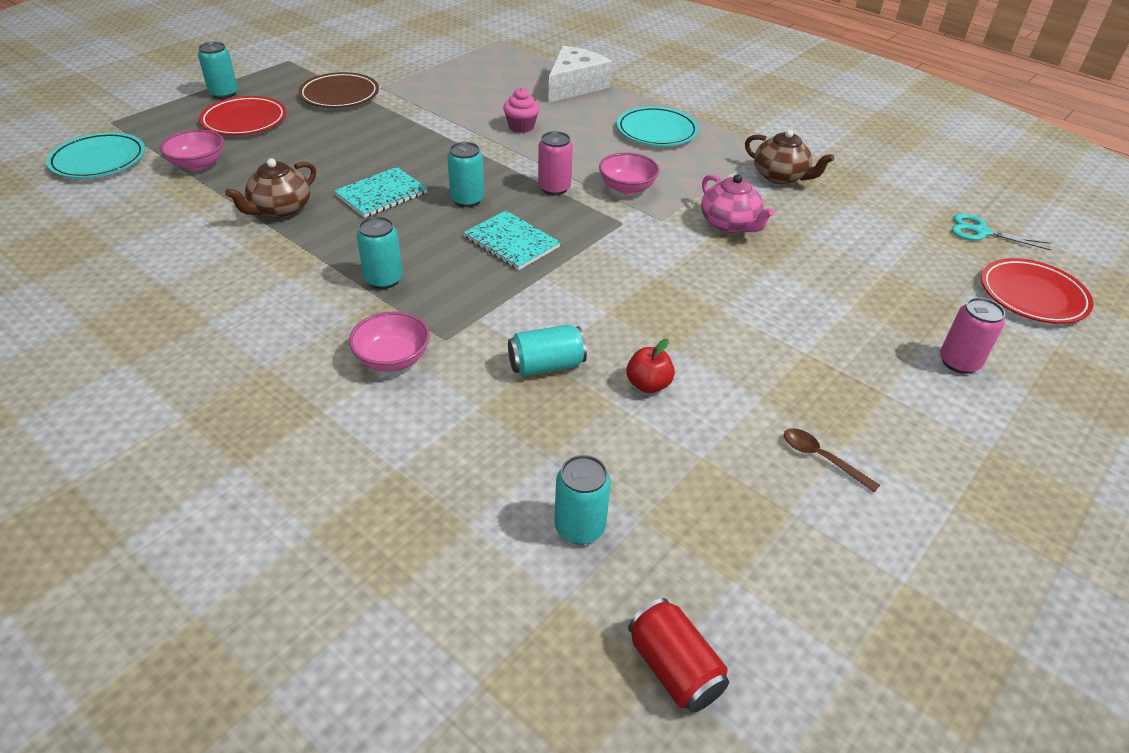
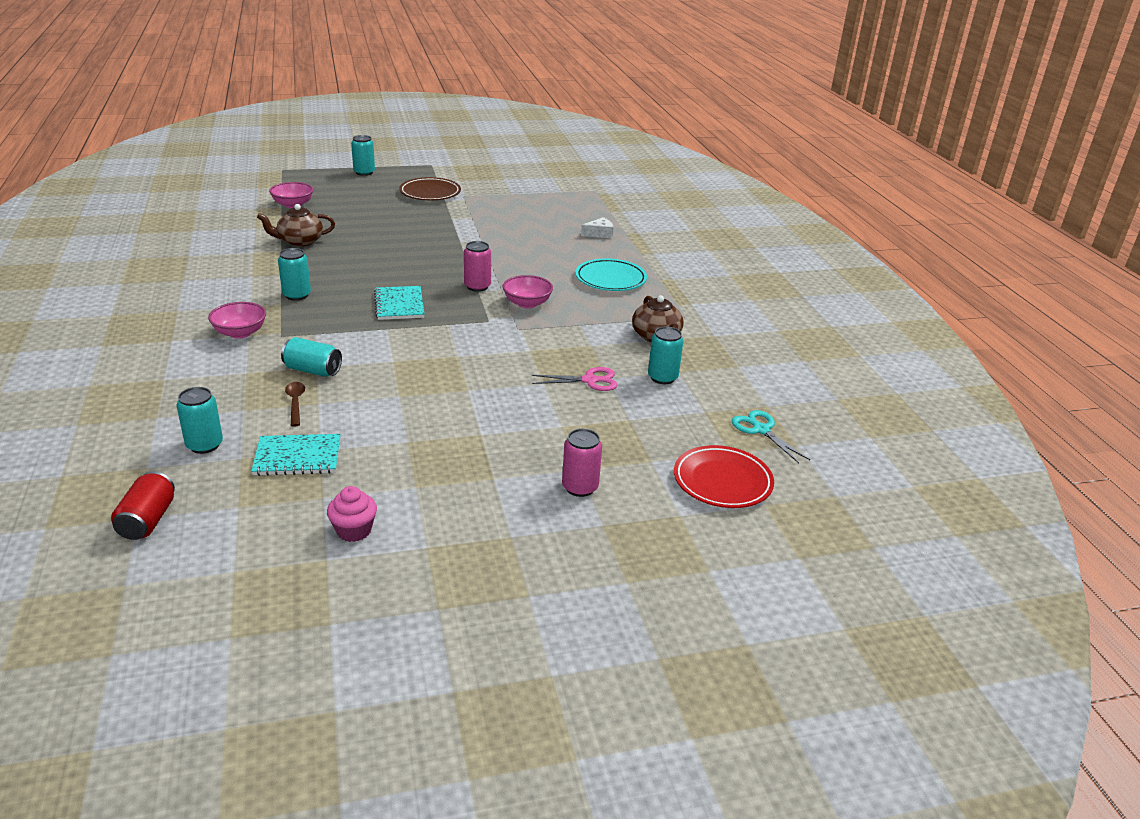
camera: 35 degrees right, 10 degrees down
turquoise plate [46,132,145,178] -> none
red plate [199,96,286,135] -> none
turquoise notebook [334,167,428,218] -> turquoise notebook moved to [251,434,341,476]
turquoise can [447,142,484,207] -> turquoise can moved to [648,326,683,384]
pink cupcake [503,88,540,133] -> pink cupcake moved to [327,486,377,542]
white cheese [548,46,612,103] -> white cheese [581,217,614,239], size x0.50
red apple [626,339,675,393] -> none
pink teapot [701,174,775,233] -> none
brown spoon [784,428,880,493] -> brown spoon moved to [285,382,305,427]
none -> pink scissors [532,367,618,391]

